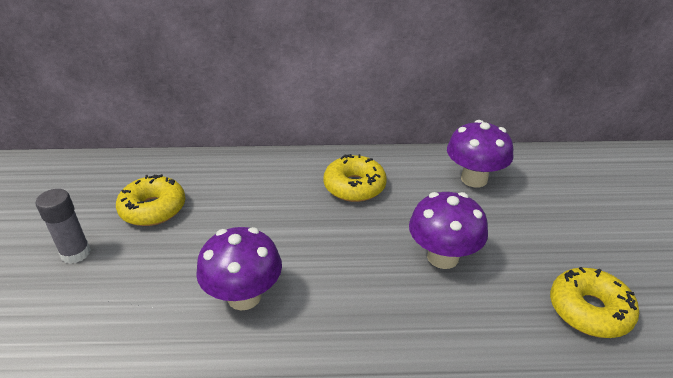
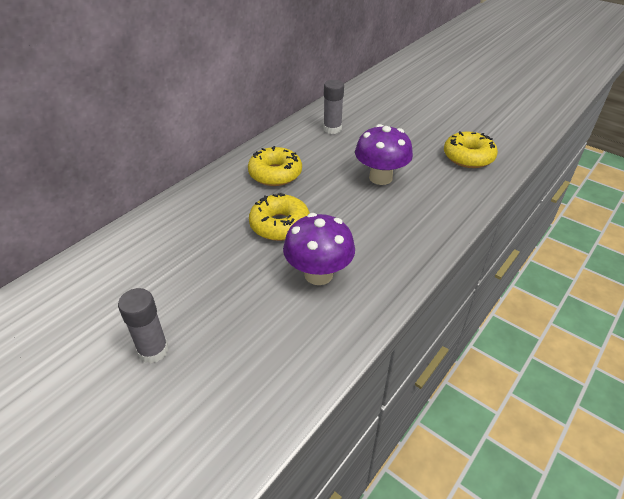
camera: 50 degrees left, 5 degrees up
yellow donut [116,174,185,226] -> yellow donut moved to [249,193,310,241]
purple mushroom [447,120,513,187] -> grey glue stick [323,80,344,134]

